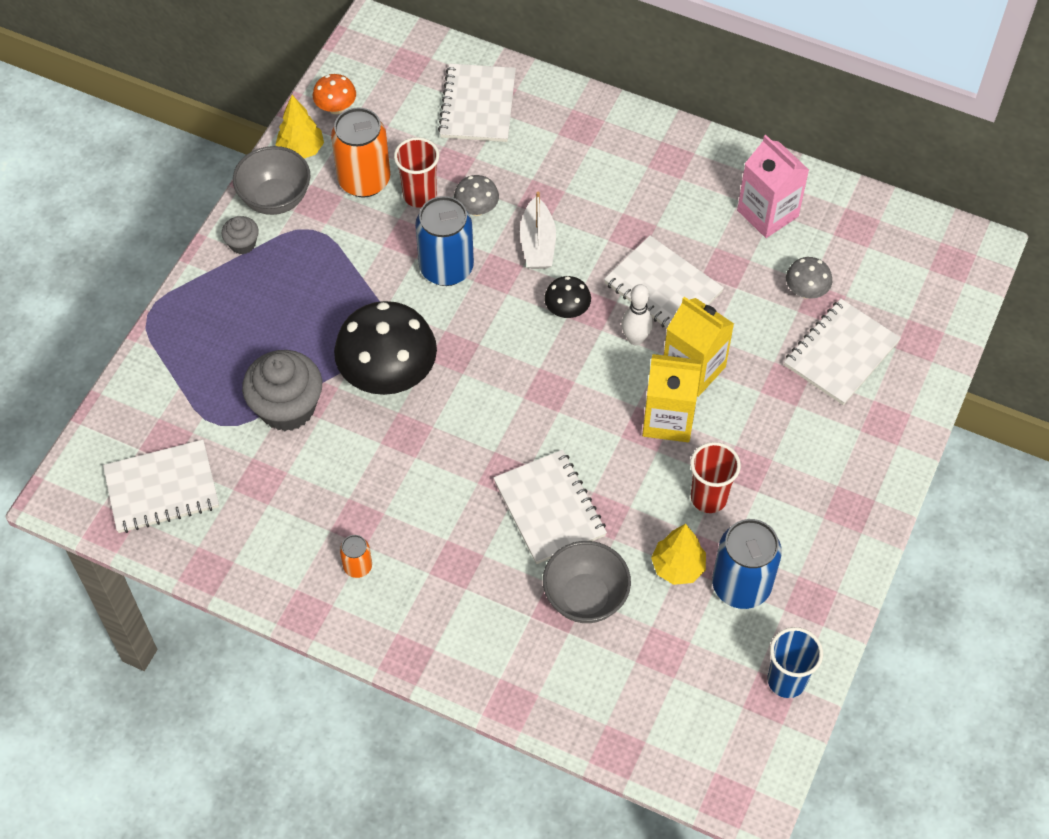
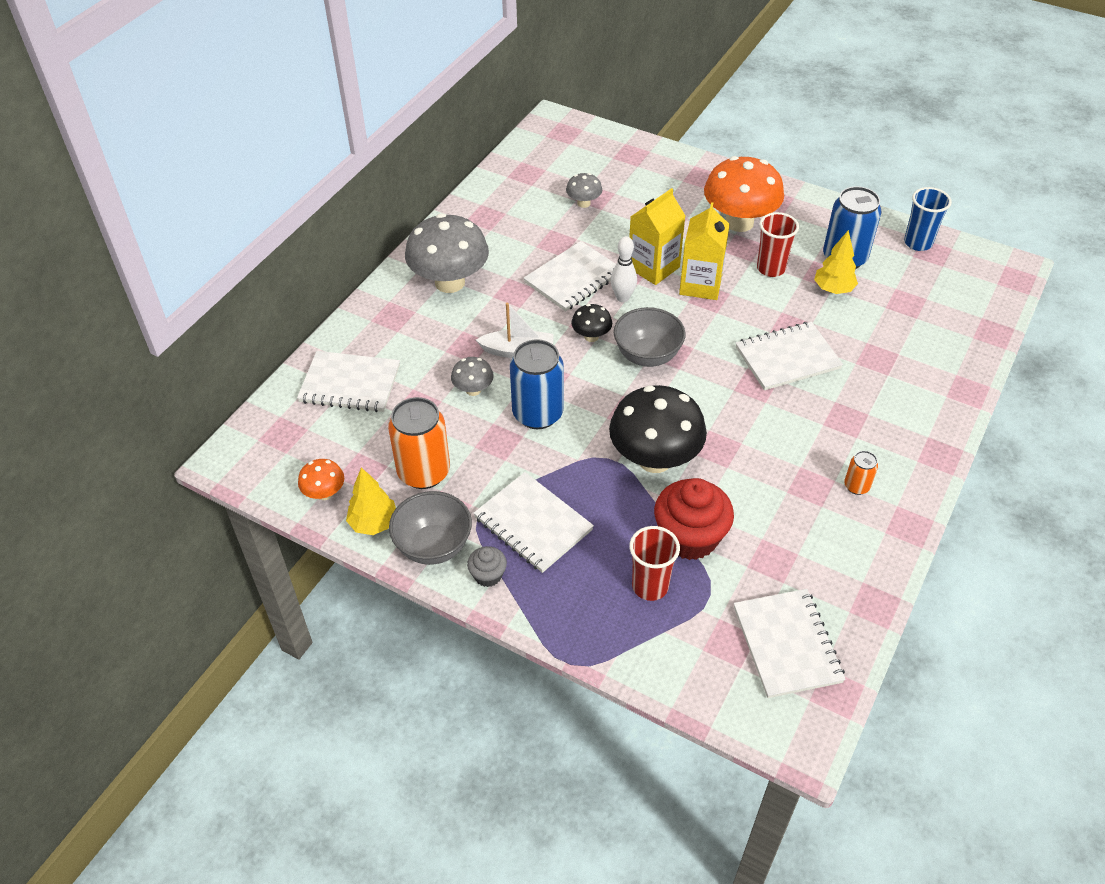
camera: 85 degrees left, 10 degrees down
grey cupcake [242,350,322,431] -> red cupcake [654,478,734,560]
red cup [394,137,439,208] -> red cup moved to [629,526,680,601]
grey bowl [543,541,631,623] -> grey bowl moved to [614,307,685,367]
pink carton [737,135,809,238] -> none
white notebook [784,299,901,405] -> white notebook moved to [474,472,594,573]
none -> grey mushroom [405,213,489,293]
none -> orange mushroom [704,156,784,232]

